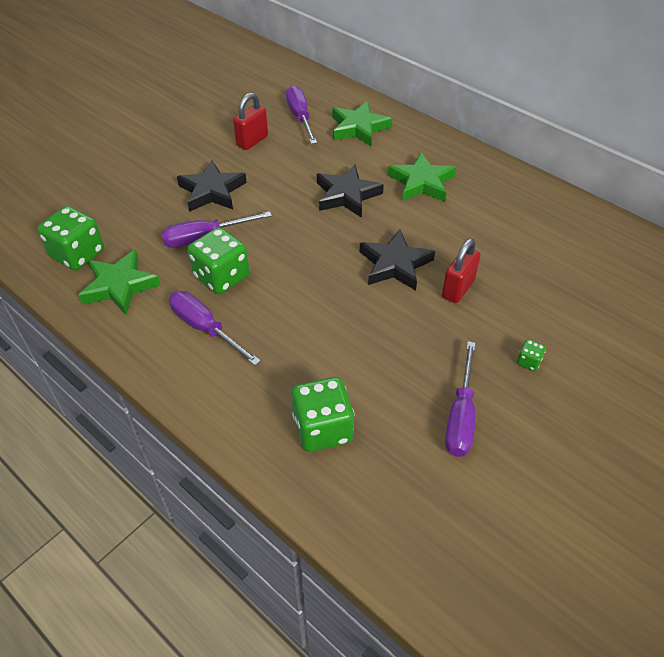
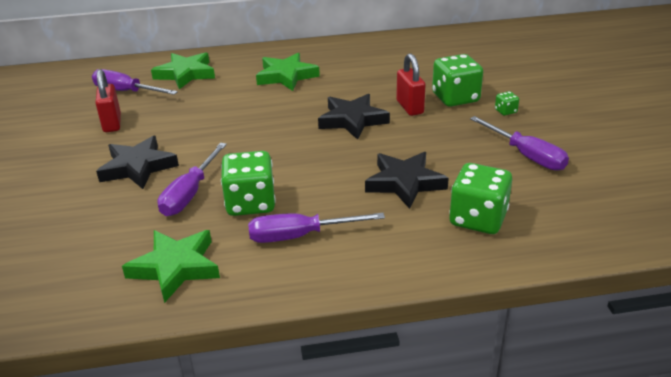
camera: 50 degrees left, 15 degrees down
green dice [37,206,104,270] -> green dice moved to [432,54,483,107]
black star [317,165,384,218] -> black star moved to [365,152,449,209]

